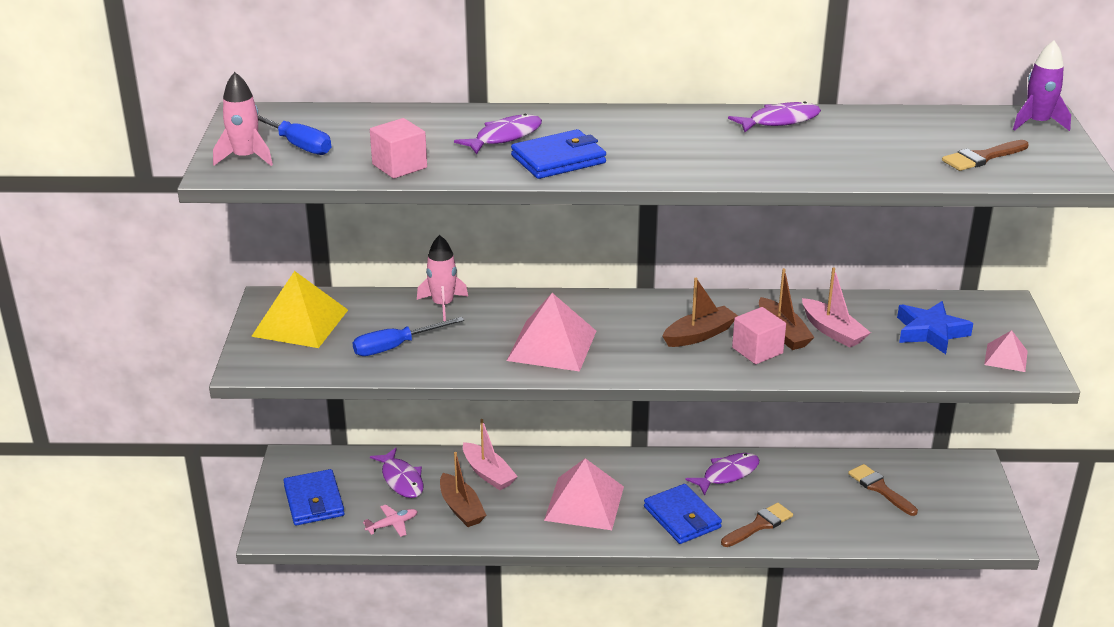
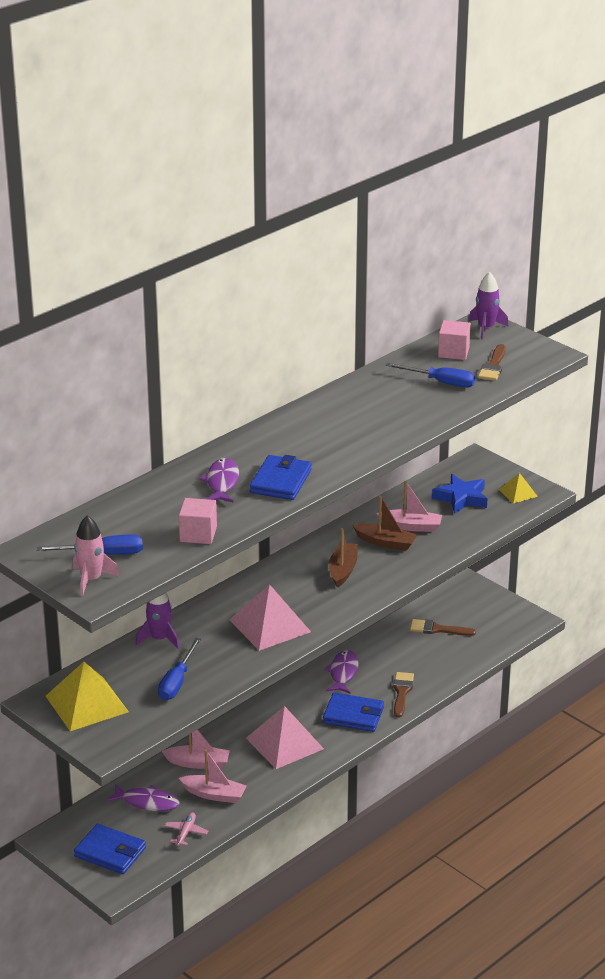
camera: 45 degrees left, 0 degrees up
pink rocket [417,235,468,321] -> purple rocket [136,593,179,649]
brown boat [440,452,486,527] -> pink boat [179,750,246,803]
purple fish [728,101,821,132] -> none
pink cube [732,307,786,364] -> pink cube moved to [438,320,471,360]
pink pyramid [984,330,1028,372] -> yellow pyramid [499,473,538,504]
none -> blue screwdriver [386,363,475,387]

